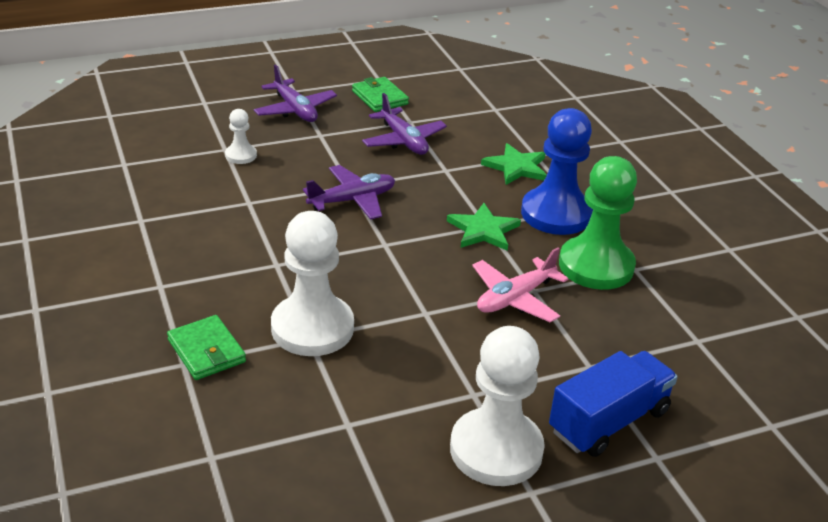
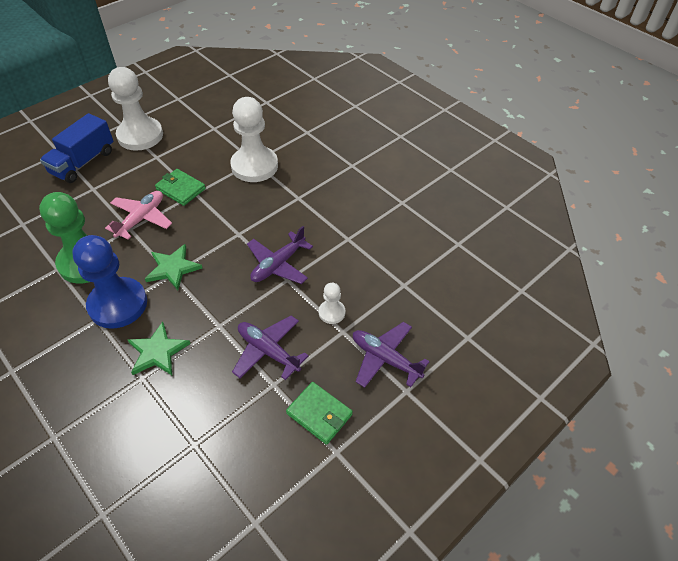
camera: 160 degrees right, 15 degrees up
green wallet [167,315,246,380] -> green wallet moved to [155,169,206,206]
white pawn [225,109,257,164] -> white pawn moved to [319,283,346,324]

